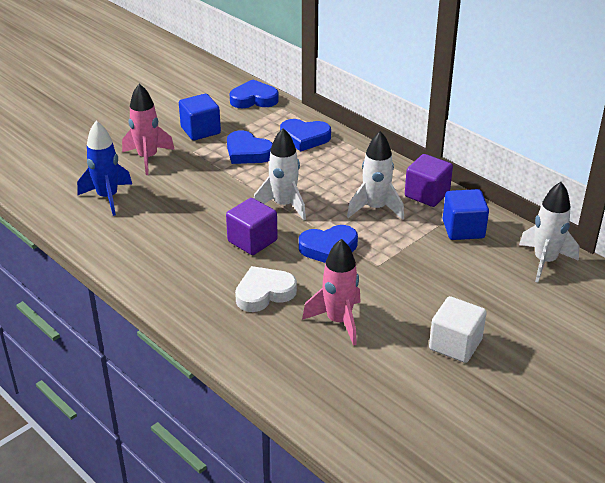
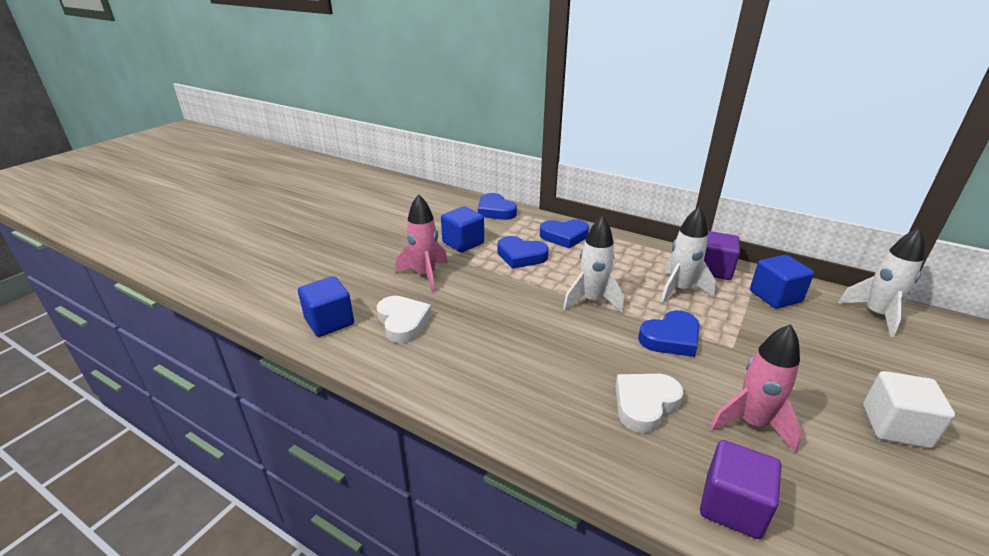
camera: 15 degrees left, 5 degrees down
blue rocket [77,121,132,216] -> white heart [377,296,432,343]
purple cube [226,198,278,255] -> purple cube moved to [700,440,782,539]
blue heart [230,79,279,108] -> blue heart turned 105 degrees counterclockwise [478,193,517,220]
none -> blue cube [298,276,354,337]

